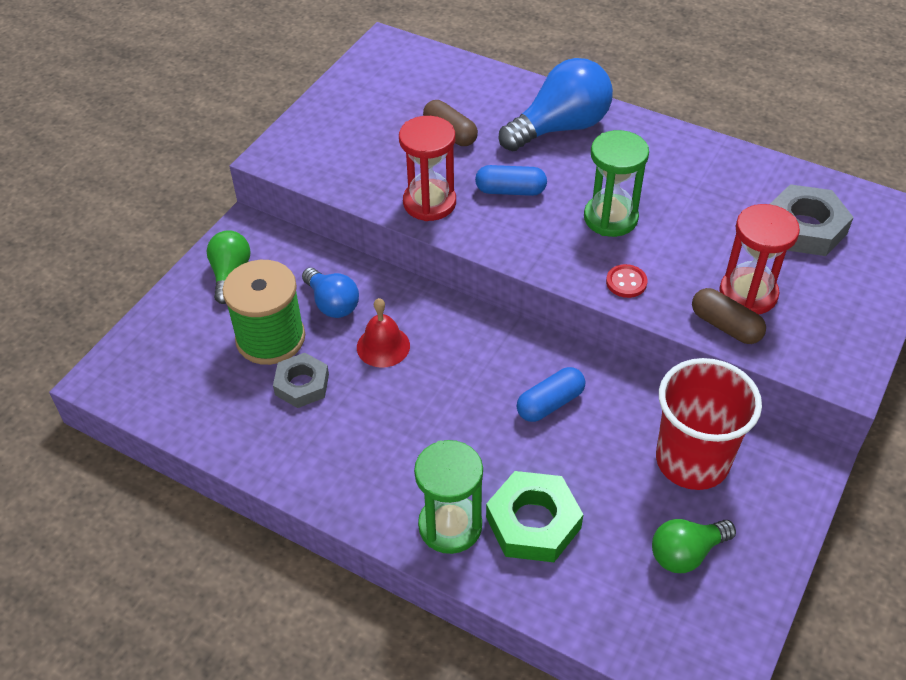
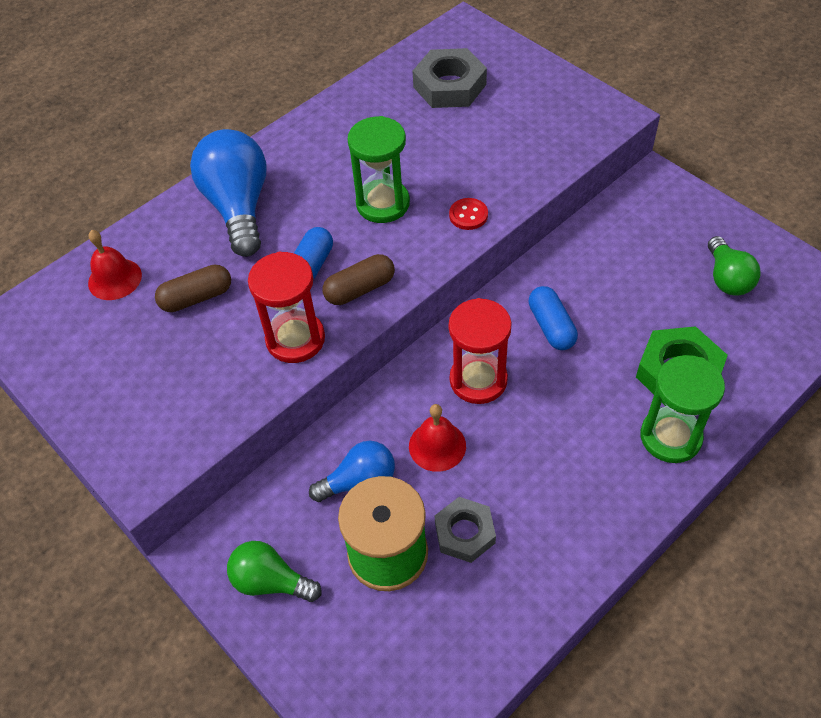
camera: 70 degrees left, 5 degrees up
red cup [656,358,762,490] -> none
brown capsule [692,288,766,344] -> brown capsule moved to [322,254,395,305]
red hourglass [719,204,800,314] -> red hourglass moved to [449,298,512,404]
none -> red bell [88,230,142,300]

